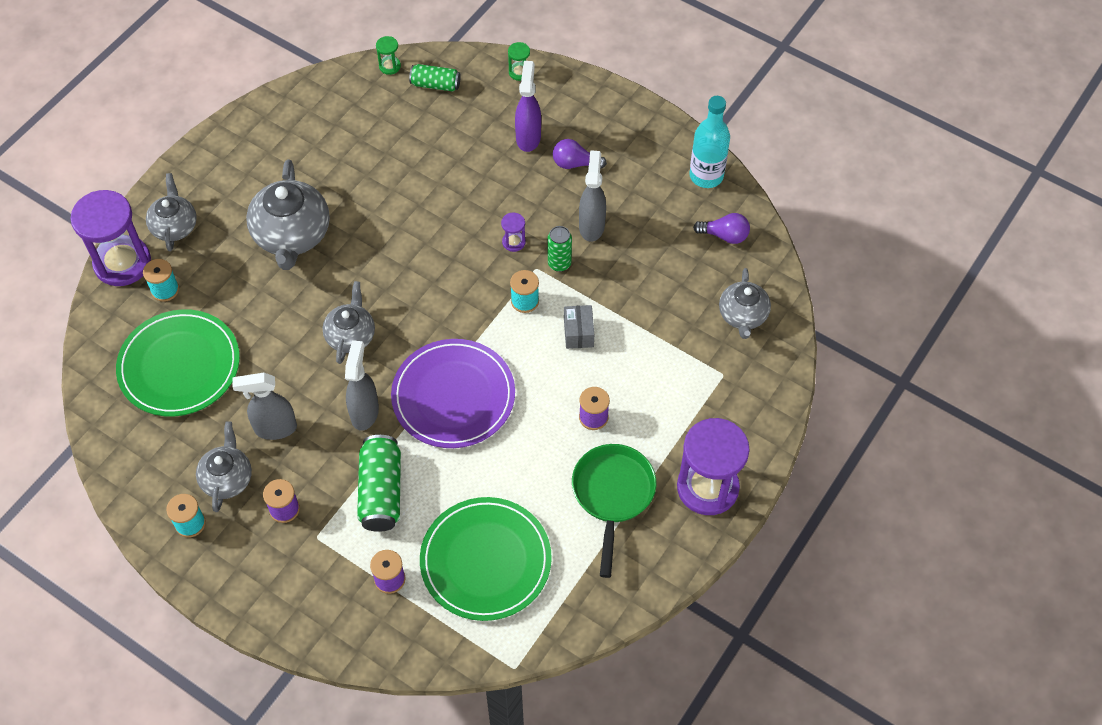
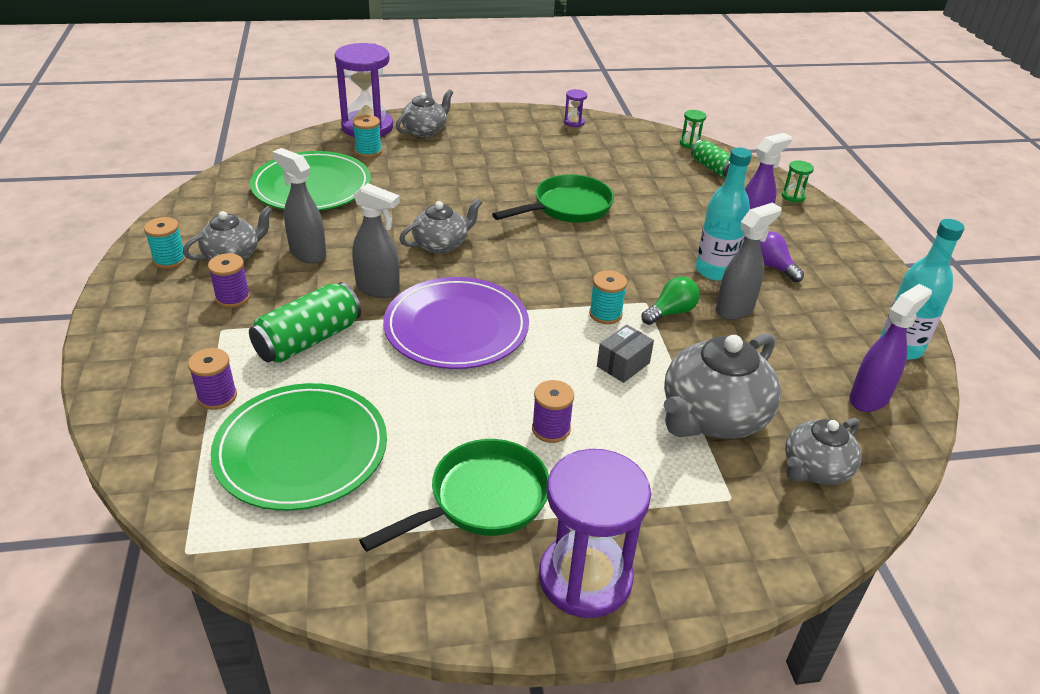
camera: 45 degrees right, 20 degrees down
grey teapot [246,159,330,270] -> grey teapot moved to [664,333,781,439]
grey spray bottle [345,340,379,431] -> grey spray bottle turned 60 degrees clockwise [352,183,400,298]
purple hourglass [501,213,526,252] -> purple hourglass moved to [564,89,587,127]
green can [548,226,572,272] -> green light bulb [641,276,700,325]
purple light bulb [693,213,750,244] -> purple spray bottle [849,284,932,412]
none -> green pan [492,174,614,223]
none -> turquoise bottle [696,147,752,280]

